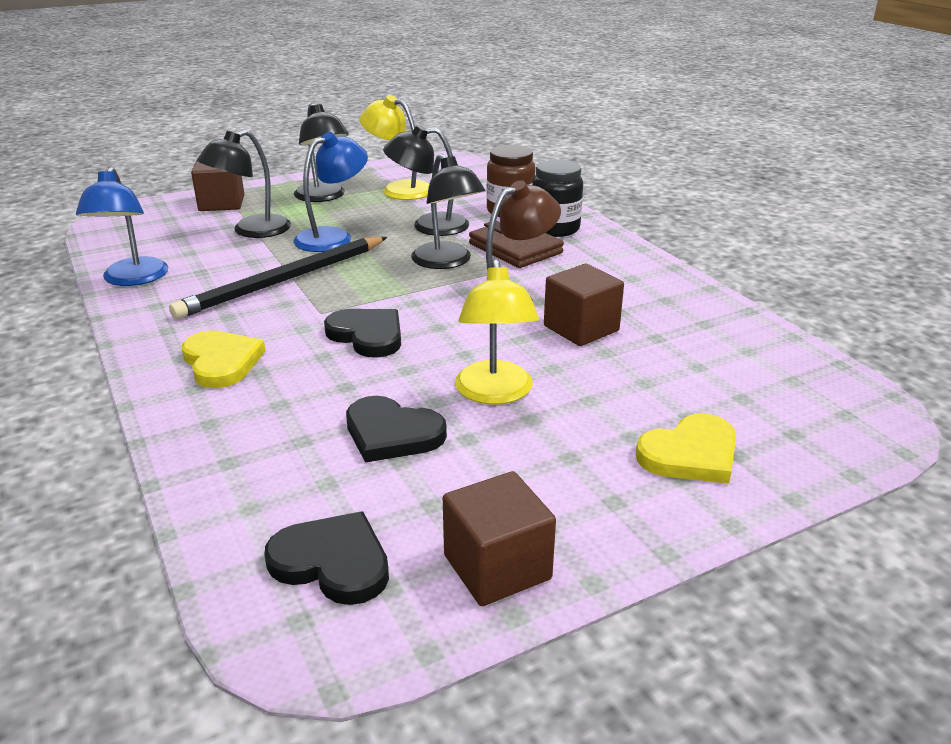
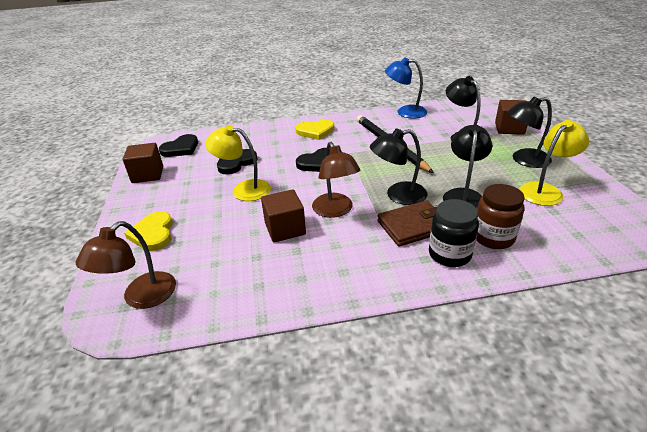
camera: 110 degrees right, 5 degrees up
blue lamp [293,132,368,252] -> none
none -> brown lamp [76,221,176,309]

